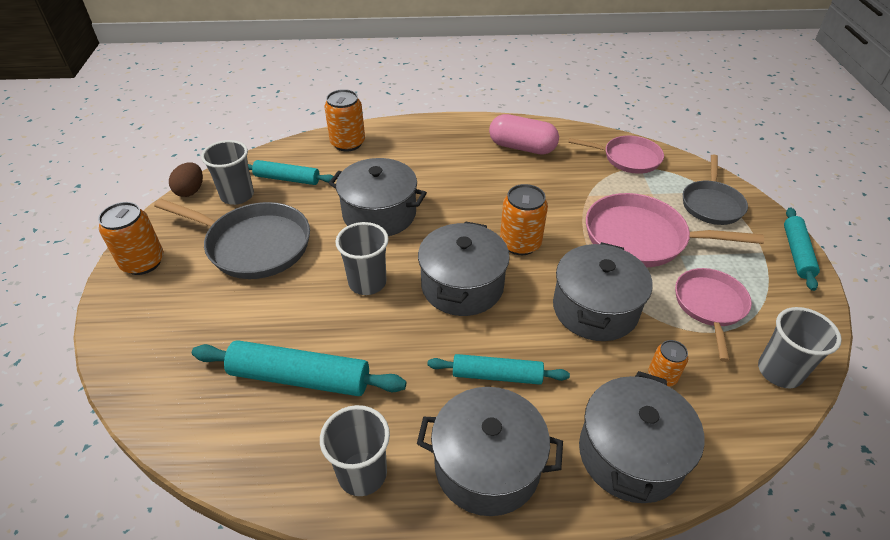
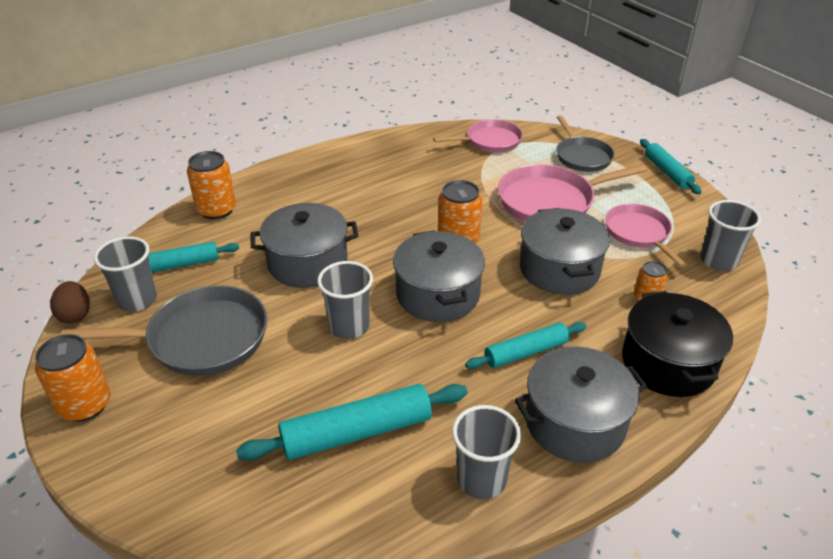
camera: 30 degrees left, 5 degrees down
pink capsule [489,114,559,155] -> none
grey pot [579,371,704,503] -> black pot [622,291,733,397]

